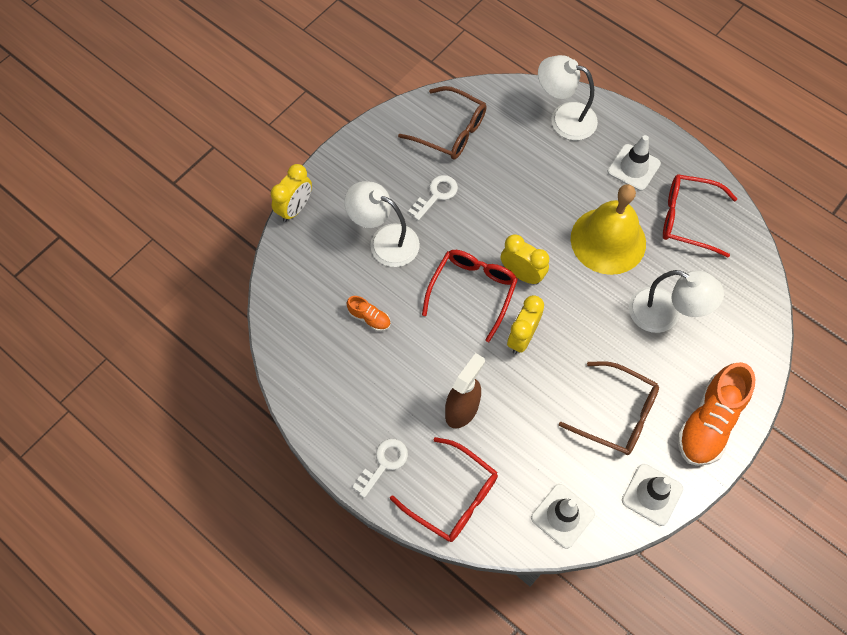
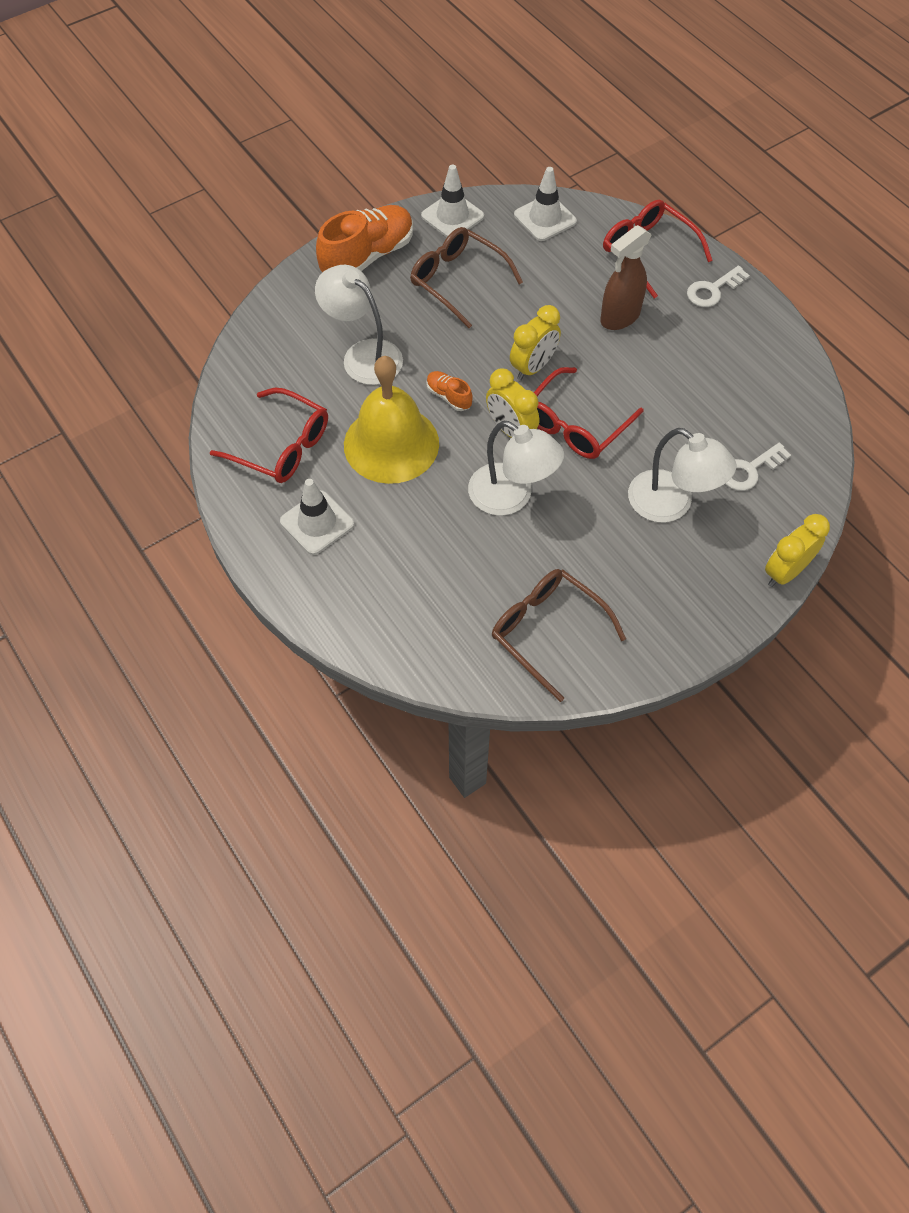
camera: 165 degrees left, 5 degrees down
orange shoe [347,296,391,331] -> orange shoe moved to [426,371,473,411]
white key [408,175,458,221] -> white key moved to [725,443,791,491]
white lamp [538,55,598,140] -> white lamp moved to [468,421,564,515]

